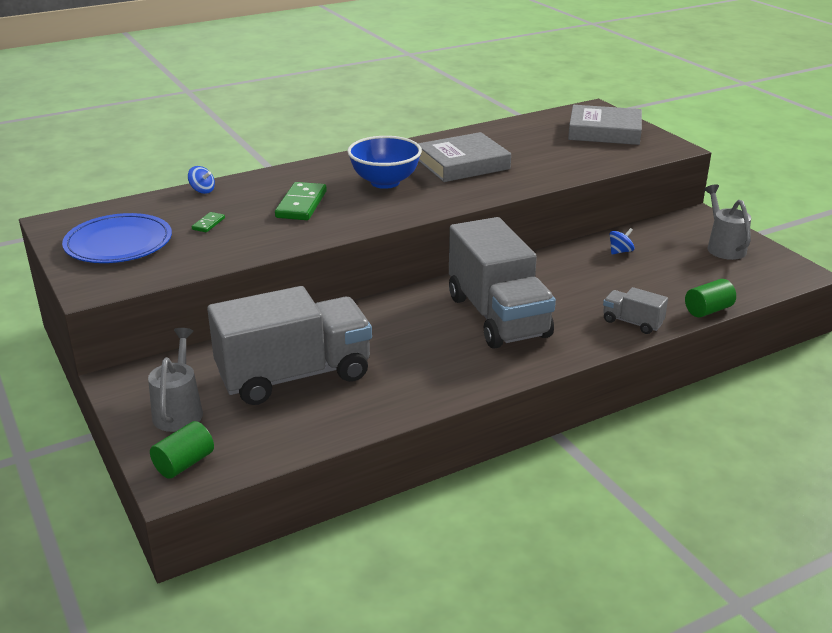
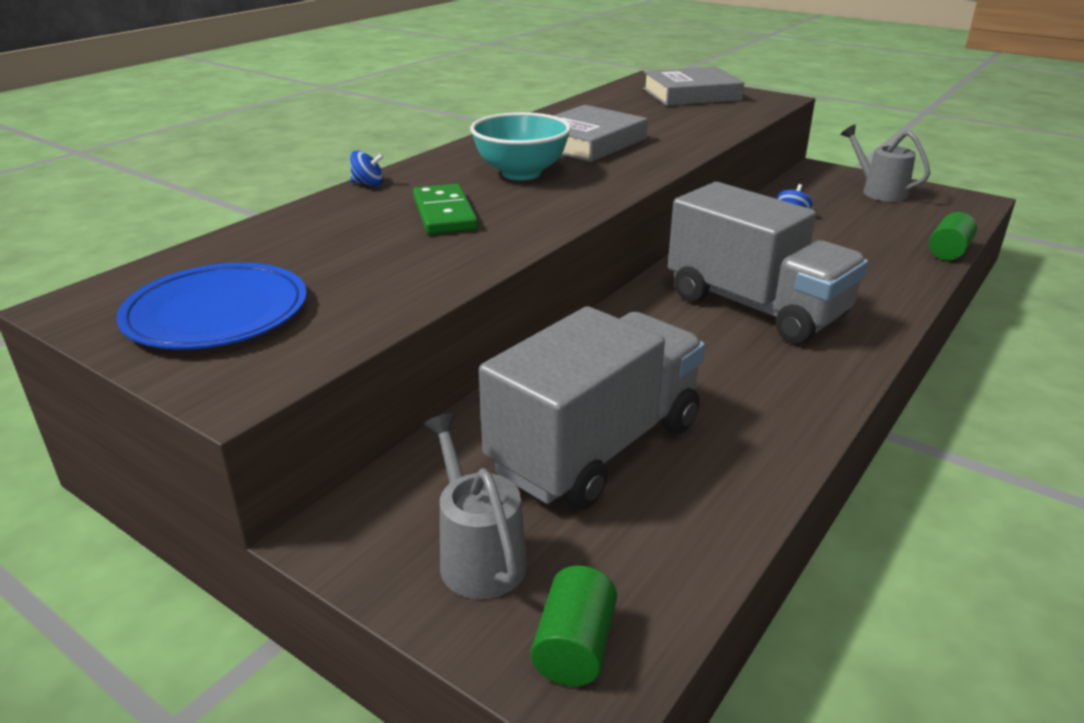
camera: 25 degrees left, 0 degrees up
blue spinning top [188,166,215,194] -> blue spinning top moved to [350,150,384,186]
green domino [192,212,225,232] -> none
blue bowl [348,136,422,189] -> turquoise bowl [470,112,571,180]
grey truck [603,287,668,334] -> none

